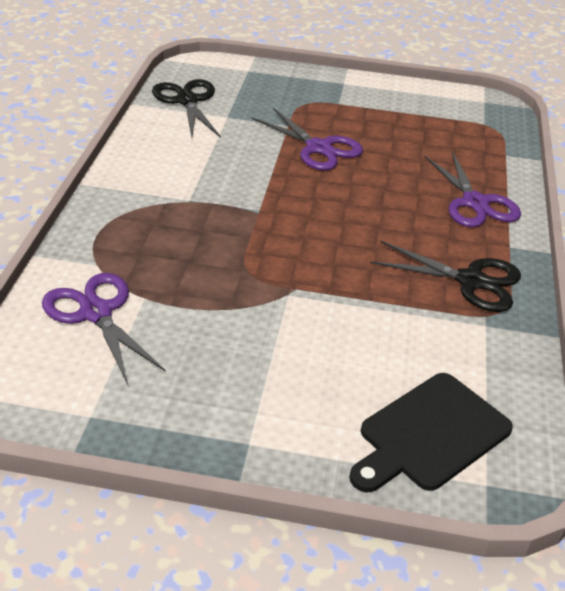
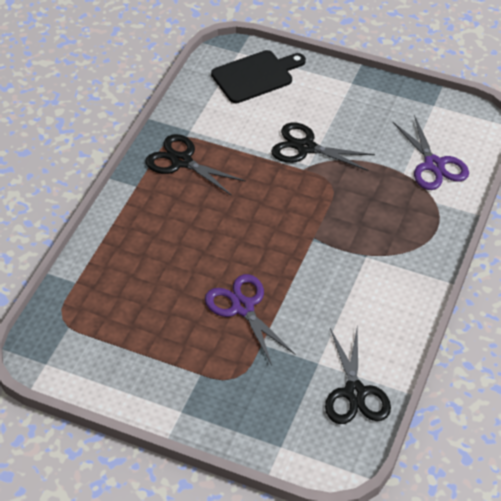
camera: 165 degrees left, 10 degrees up
purple scissors [425,151,521,228] -> none
none -> black scissors [271,123,375,171]

